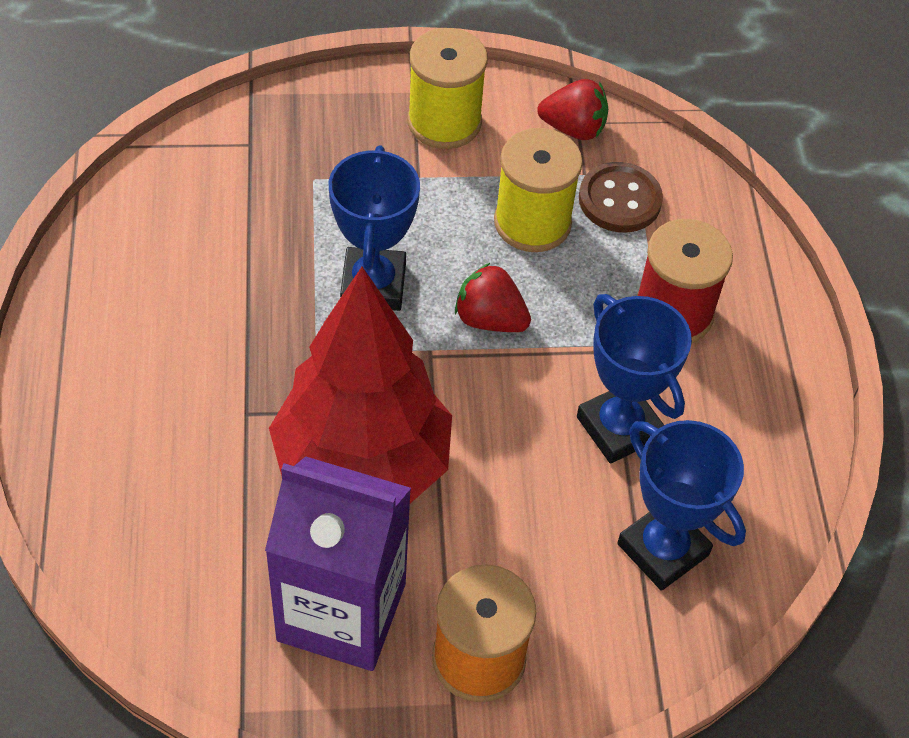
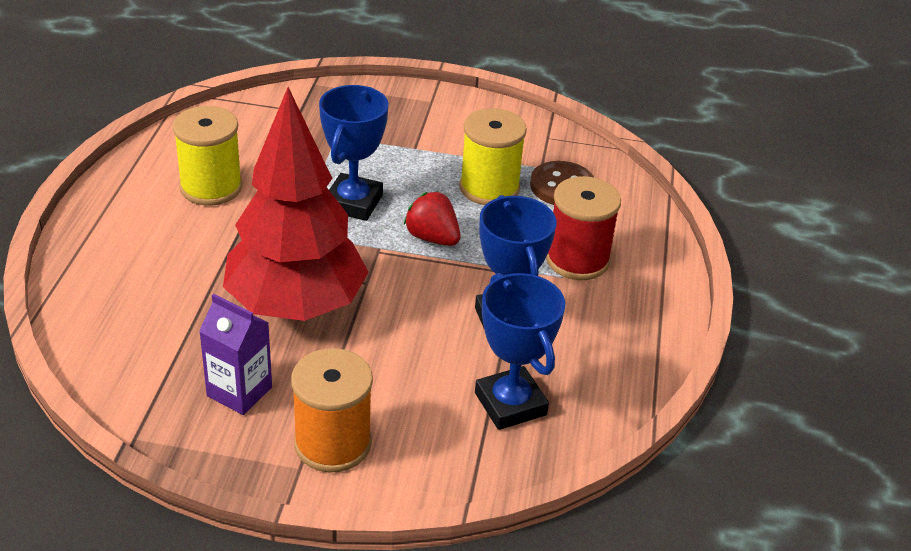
camera: 15 degrees right, 15 degrees down
purple carton [265,456,411,671] -> purple carton [199,294,272,415], size x0.57
yellow spool [408,28,488,149] -> yellow spool moved to [173,106,243,206]
red strawberry [537,79,608,140] -> none

